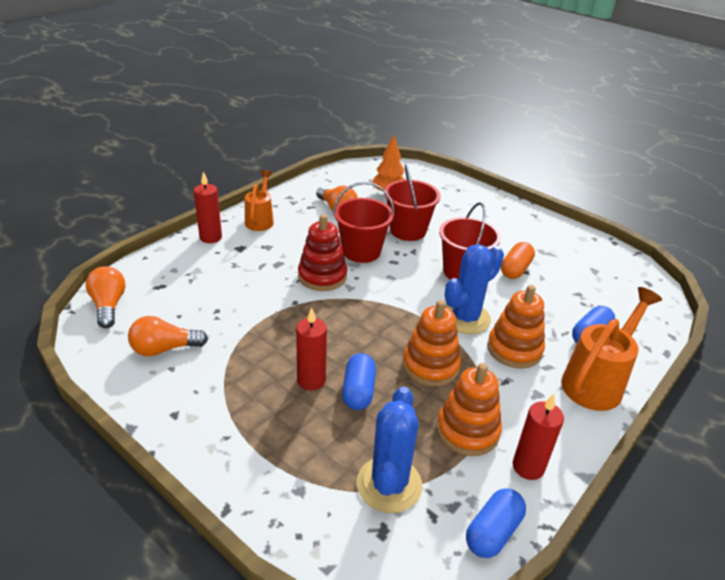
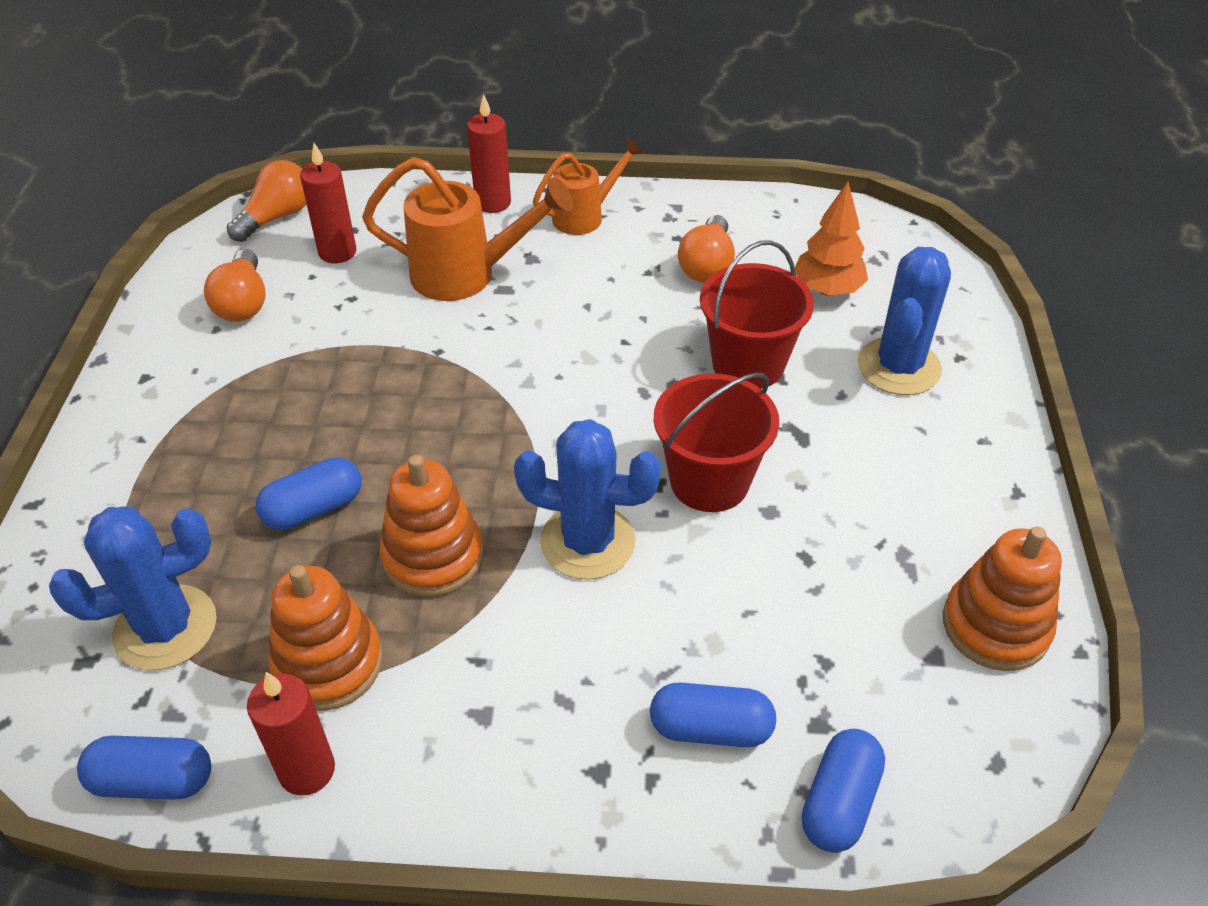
camera: 55 degrees right, 10 degrees up
orange light bulb [128,316,208,356] -> orange light bulb turned 135 degrees counterclockwise [204,249,266,322]
red candle [296,307,327,390] -> red candle moved to [300,143,356,263]
red stacking toy [298,214,347,291] -> none
red bucket [333,182,394,263] -> none
orange stacking toy [487,285,545,369] -> orange stacking toy moved to [943,526,1062,671]
orange capsule [501,242,535,279] -> none
orange watering can [561,287,662,411] -> orange watering can moved to [362,157,573,301]
none -> blue capsule [802,729,885,853]
none -> blue cactus [858,247,951,395]

